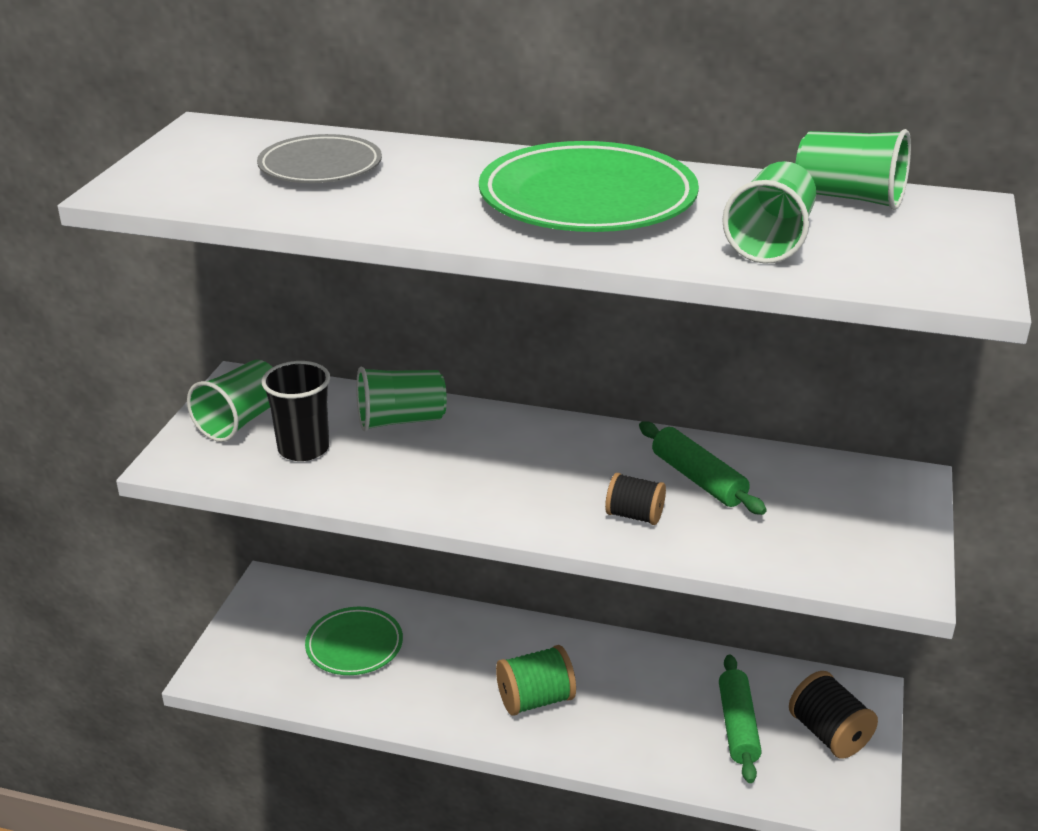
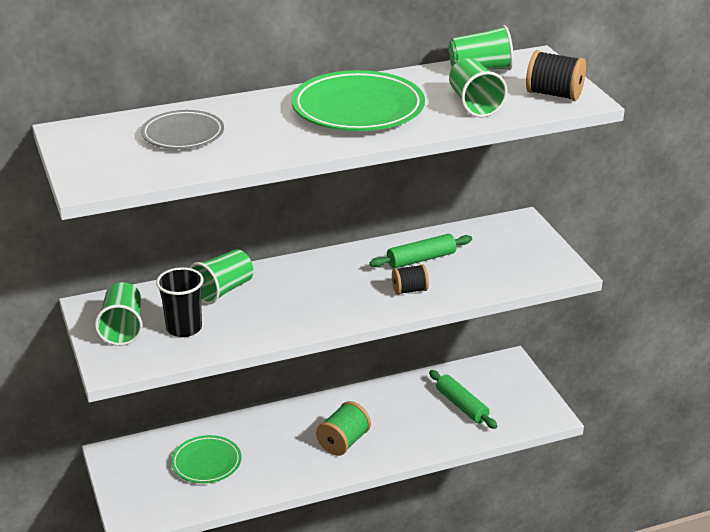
camera: 35 degrees left, 0 degrees up
green rolling pin [639,421,767,515] -> green rolling pin turned 45 degrees counterclockwise [370,234,472,269]
black spool [789,671,878,759] -> black spool moved to [526,50,586,101]

